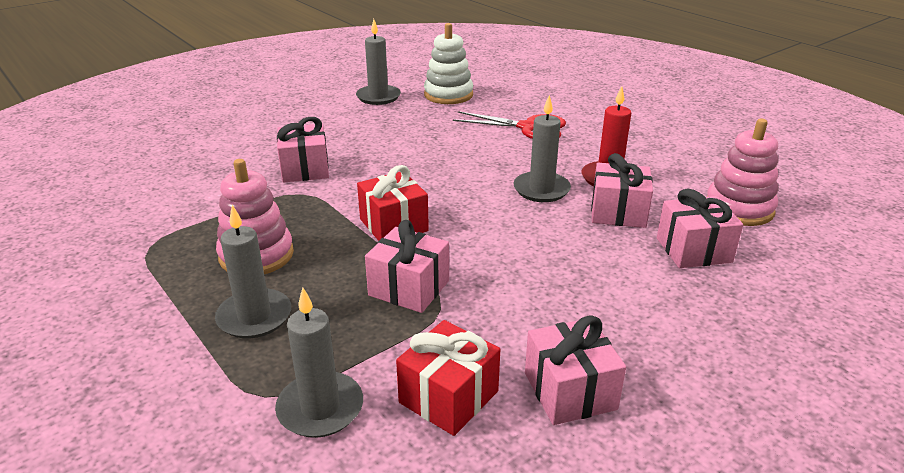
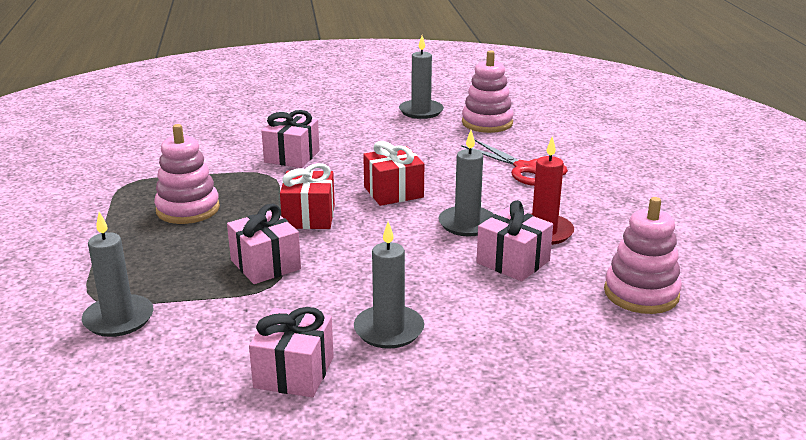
camera: 30 degrees right, 5 degrees down
grey candle [215,205,291,339] -> grey candle moved to [354,222,424,349]
red gift [396,320,500,436] -> red gift moved to [363,141,424,206]
white stacking toy [424,23,473,104] -> pink stacking toy [462,50,514,133]
pink gift [657,189,743,268] -> none

